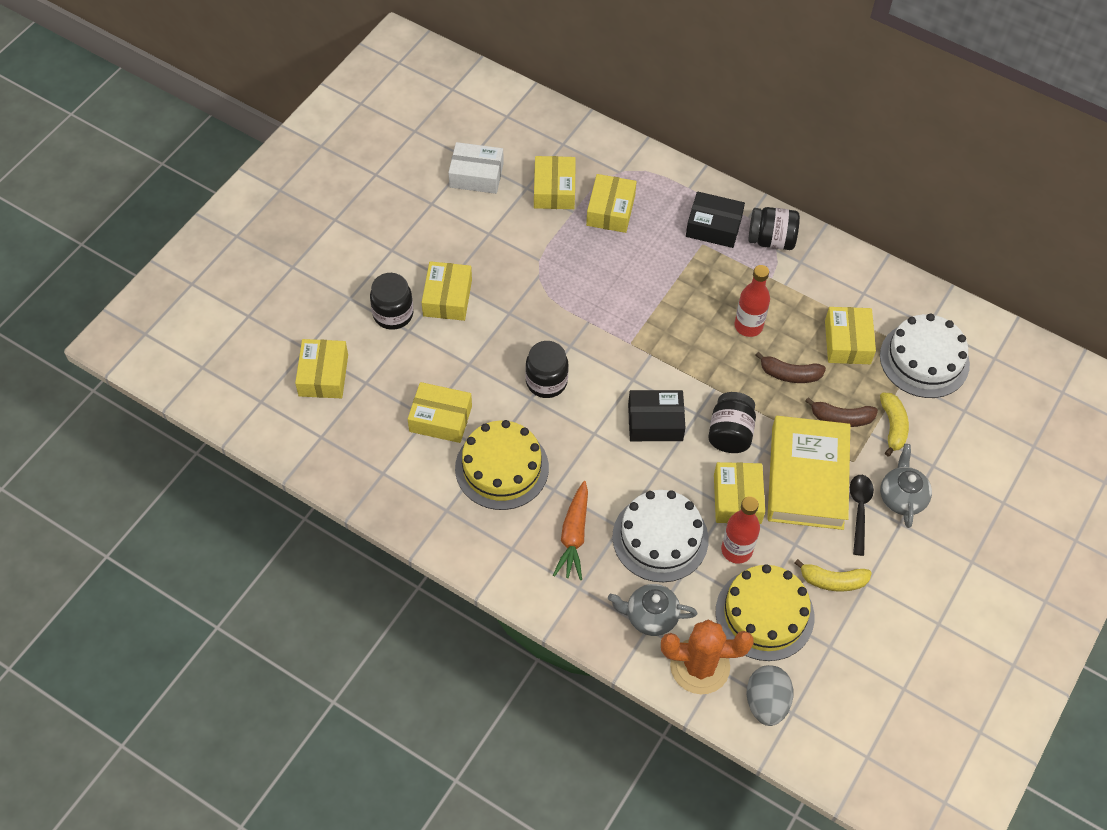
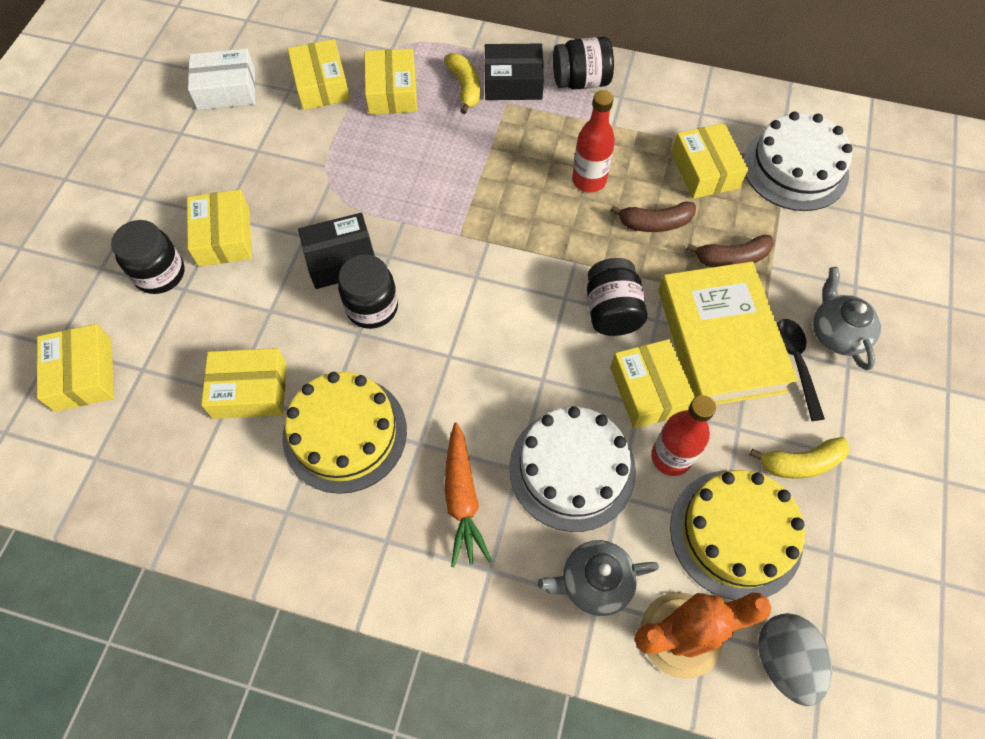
camera: 15 degrees left, 5 degrees up
black box [628,390,685,441] -> black box moved to [298,213,375,289]
yellow banana [880,393,909,456] -> yellow banana moved to [444,53,480,114]

